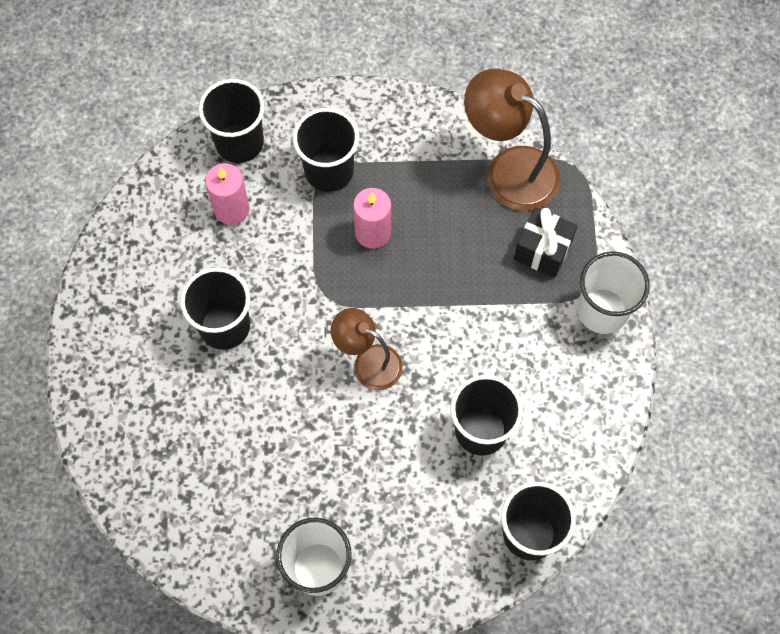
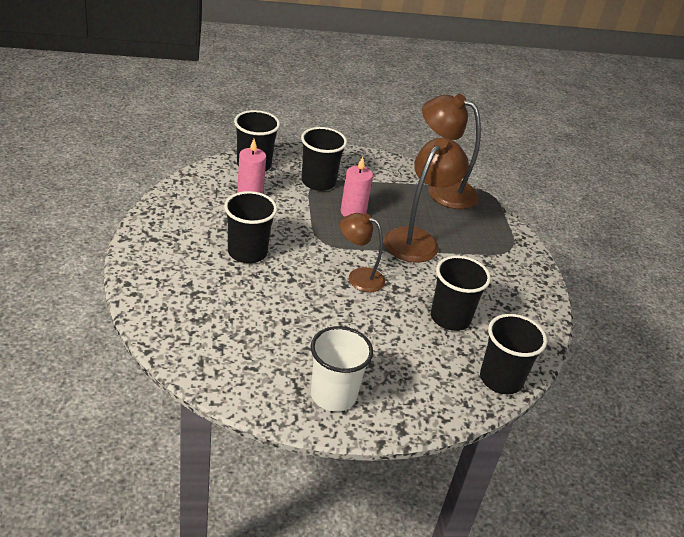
camera: 10 degrees left, 30 degrees down
black gift [514,207,577,278] -> none
white cup [578,252,650,334] -> none
none -> brown lamp [384,138,469,263]

